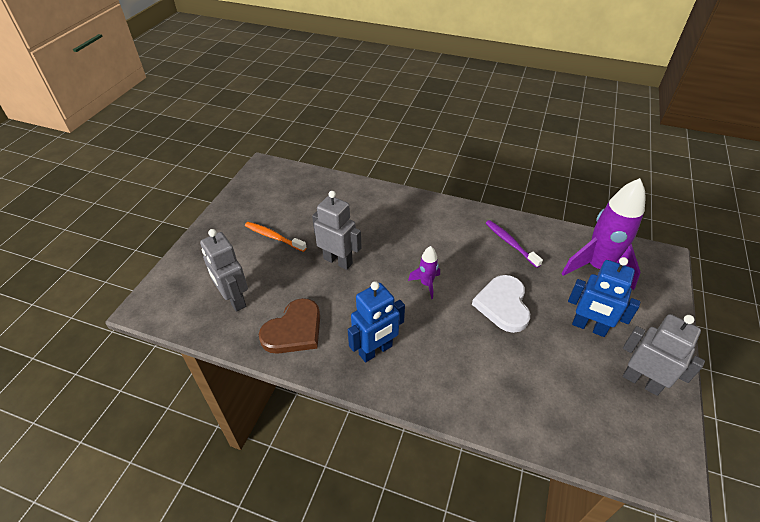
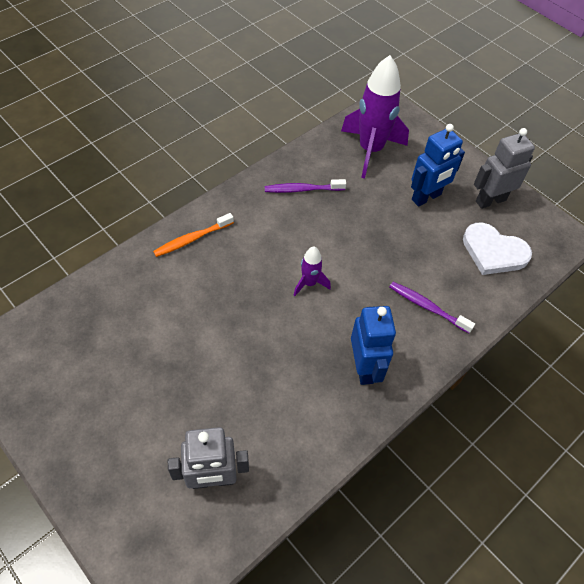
camera: 65 degrees left, 10 degrees up
orange toothbrush [245,222,307,252] -> orange toothbrush moved to [153,213,234,257]
brown heart [259,298,320,354] -> none
grey robot [312,191,362,270] -> none
white heart [472,275,530,333] -> white heart moved to [463,223,532,275]
none -> purple toothbrush [390,282,475,333]

